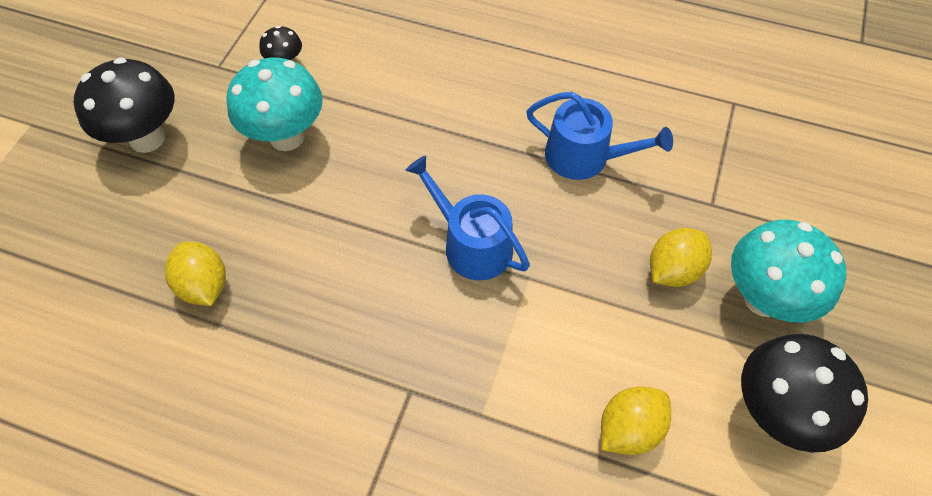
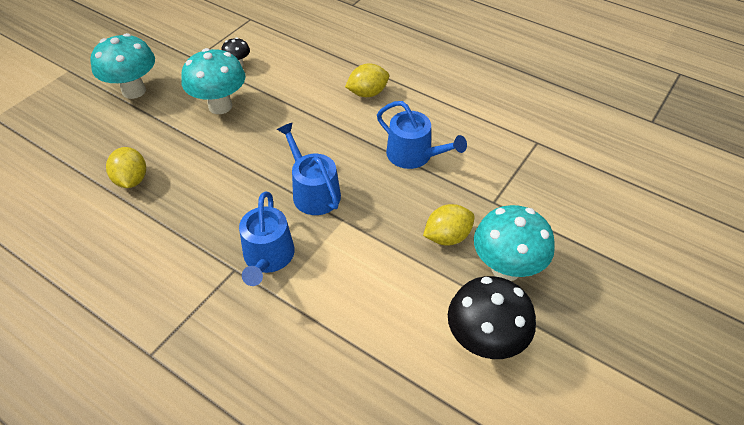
camera: 15 degrees right, 10 degrees down
black mushroom [74,57,175,153] -> turquoise mushroom [90,33,155,99]
yellow lemon [601,386,671,455] -> yellow lemon moved to [345,63,389,97]
none -> blue watering can [239,192,295,286]

